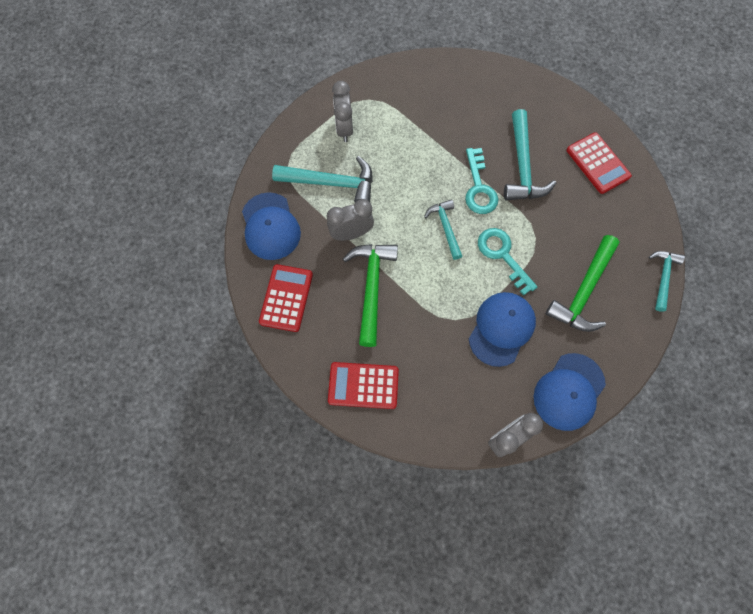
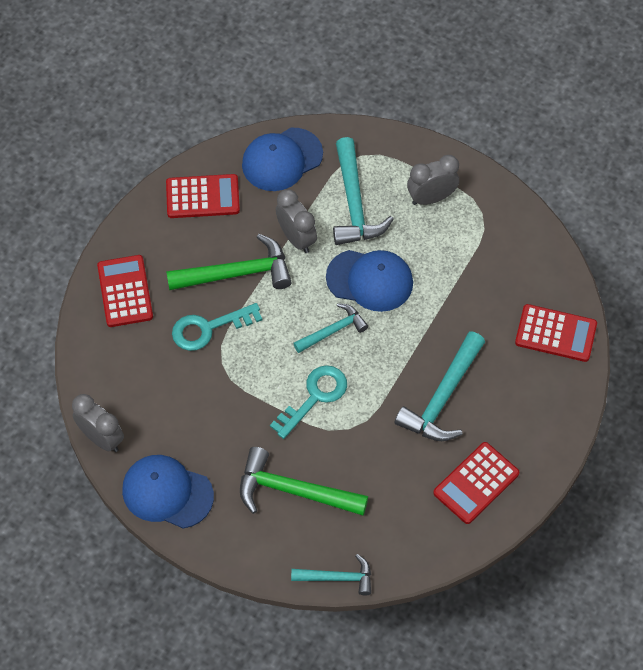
camera: 75 degrees right, 10 degrees down
turquoise key [465,148,498,214] -> turquoise key moved to [172,303,262,351]
blue cap [469,292,536,367] -> blue cap moved to [326,250,413,312]
turquoise hammer [504,109,556,200] -> turquoise hammer turned 45 degrees counterclockwise [394,331,485,441]
none -> red calculator [515,304,597,362]

